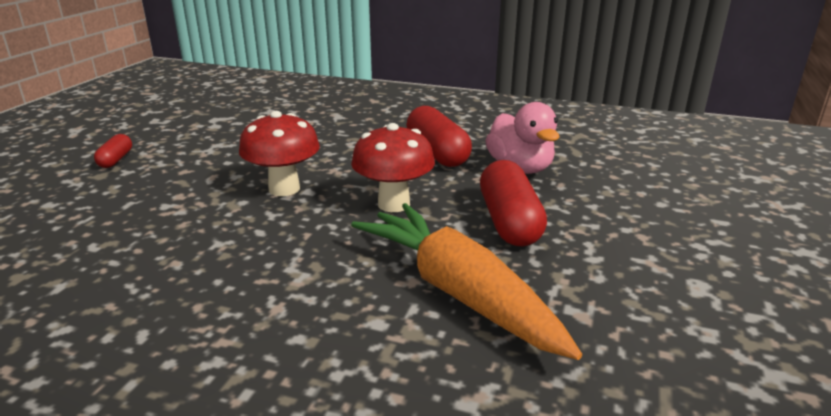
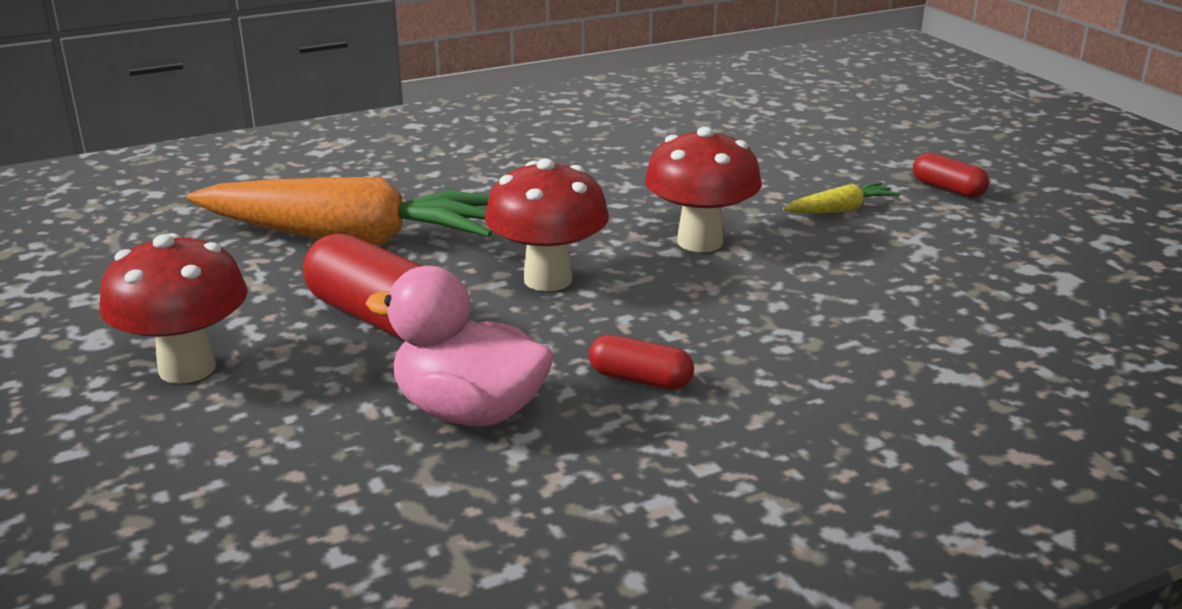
camera: 135 degrees right, 0 degrees up
red capsule [406,106,472,167] -> red capsule [589,335,694,390], size x0.52
none -> red mushroom [99,233,248,384]
none -> yellow carrot [783,182,900,214]

